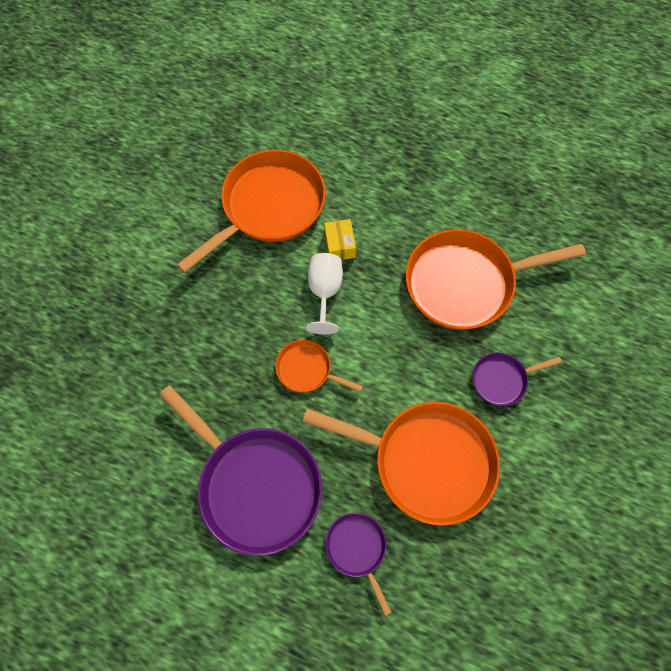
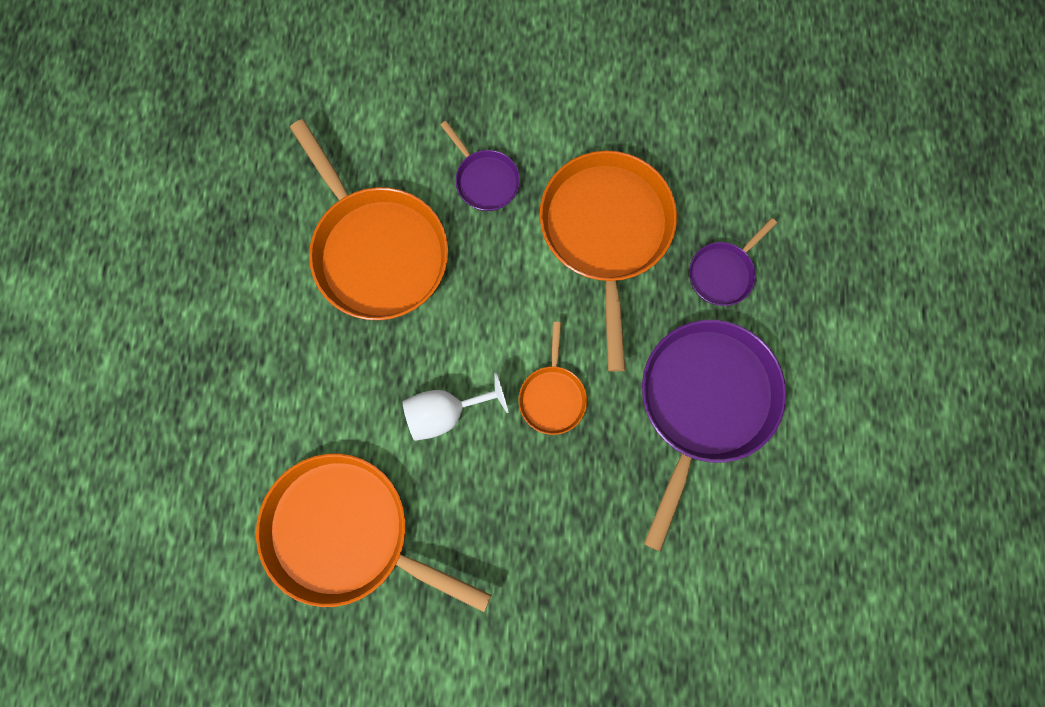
camera: 110 degrees left, 10 degrees up
yellow box [324,219,356,260] -> none

